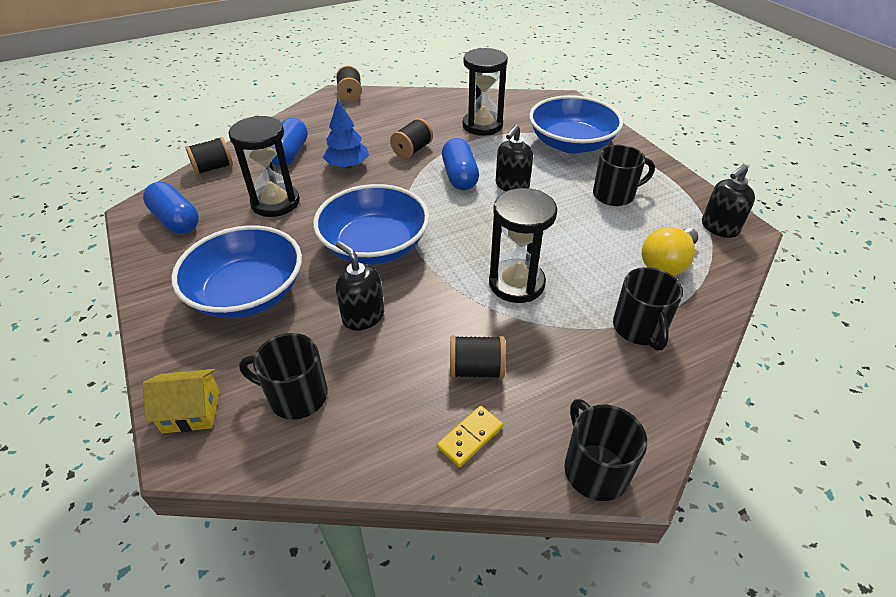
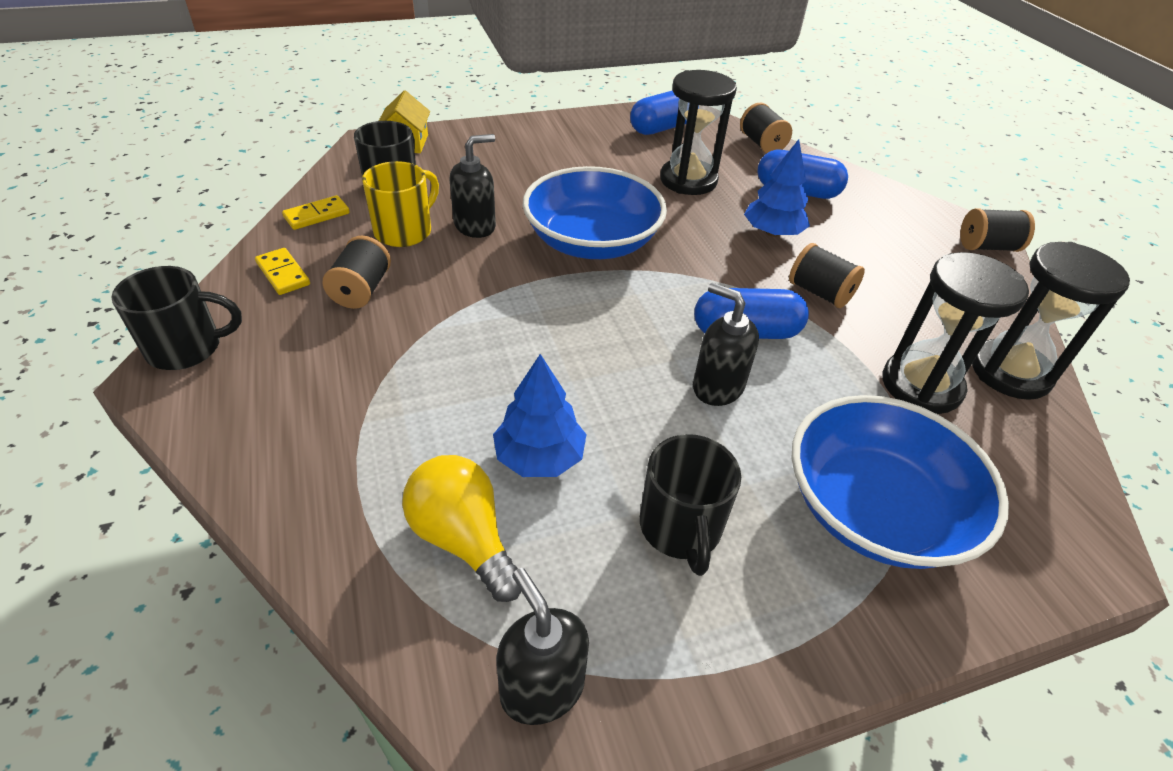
camera: 95 degrees right, 0 degrees up
blue bowl [171,225,302,318] -> none
black hourglass [489,188,557,303] -> black hourglass moved to [972,242,1130,400]
black mug [613,267,683,350] -> none
none -> yellow domino [282,195,350,230]
none -> yellow mug [362,161,439,247]
none -> blue tree [493,354,587,477]

